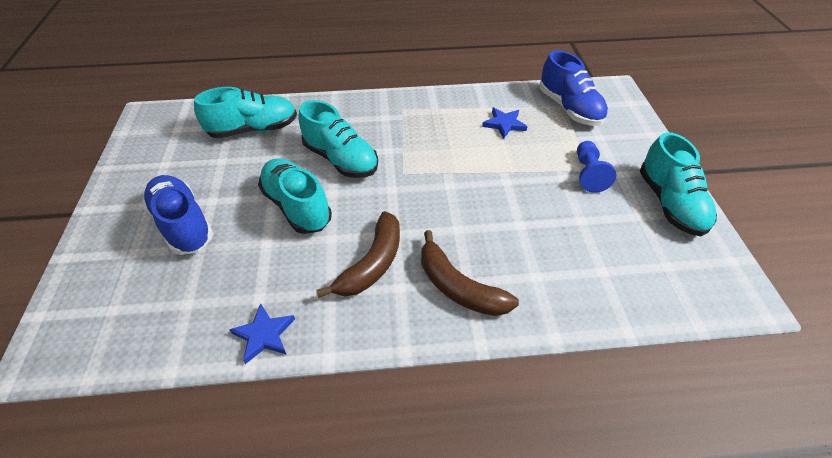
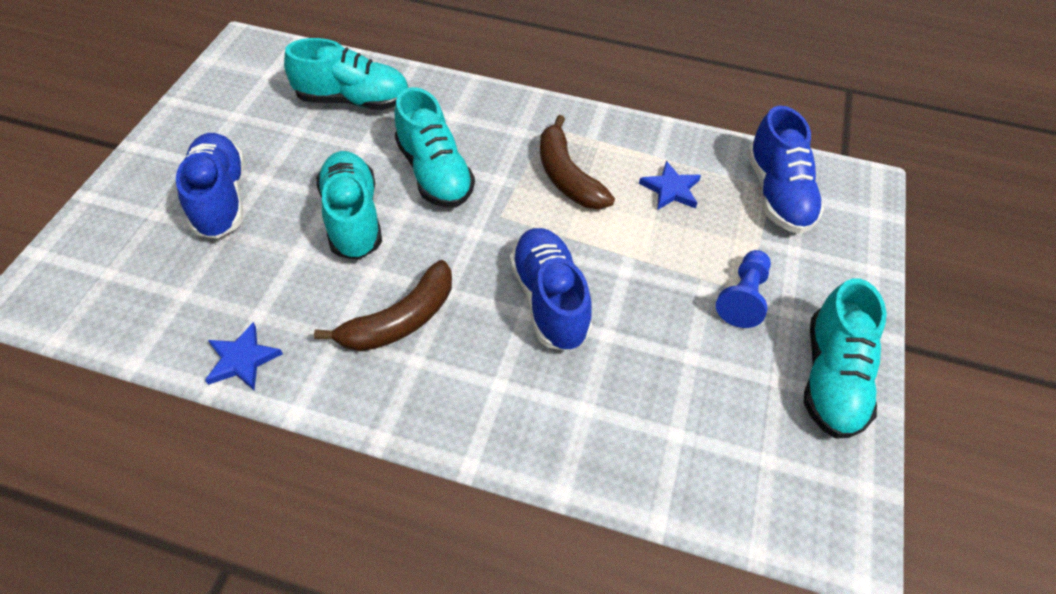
camera: 20 degrees right, 5 degrees up
brown banana [421,230,519,316] -> brown banana moved to [540,115,615,209]
none -> blue shoe [510,228,592,351]

